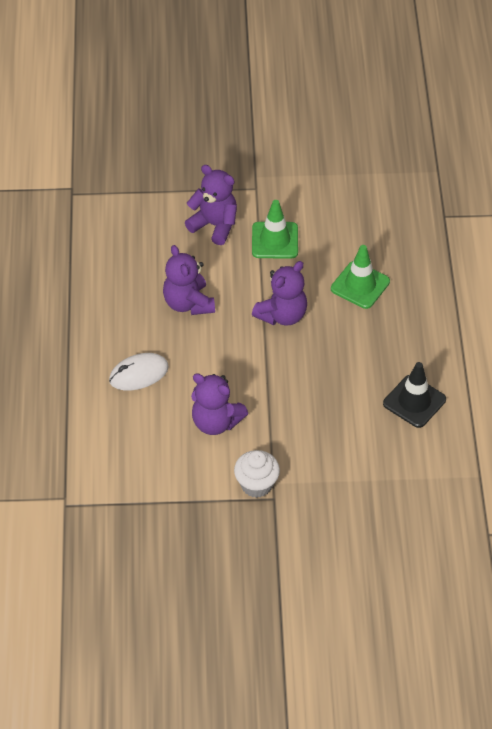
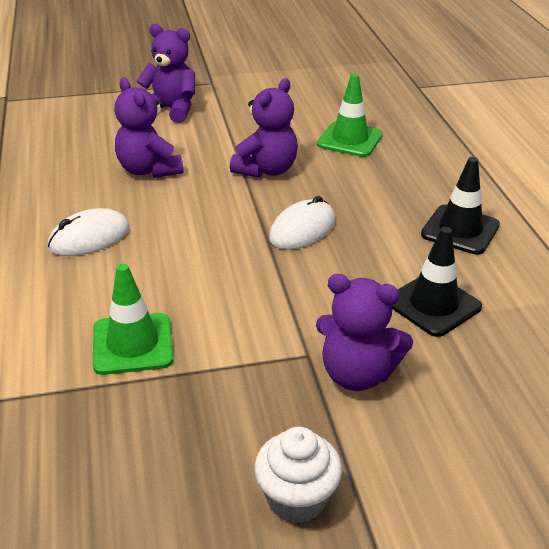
camera: 10 degrees left, 15 degrees down
purple teddy bear [191,373,248,435] -> purple teddy bear moved to [316,274,413,391]
white cupcake [234,450,280,498] -> white cupcake moved to [254,427,342,524]
green traffic cone [252,200,298,259] -> green traffic cone moved to [93,264,174,375]
none -> white mouse [269,196,335,250]
none -> black traffic cone [392,227,482,337]

